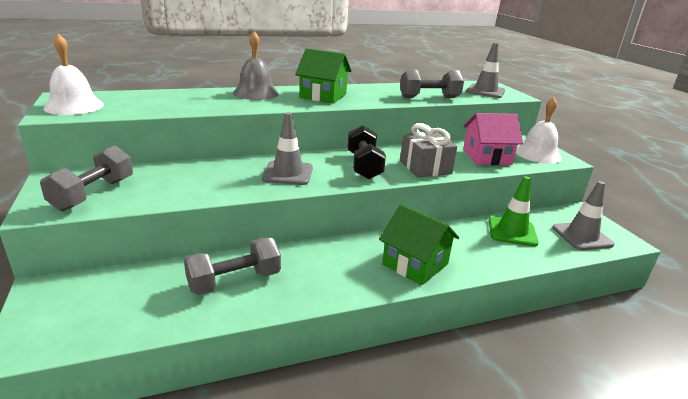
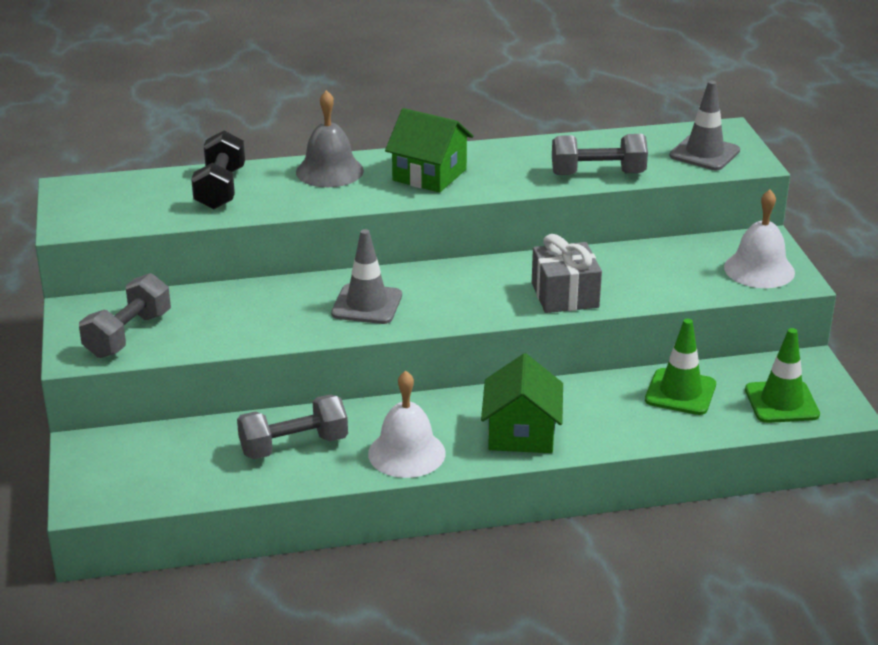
camera: 10 degrees right, 5 degrees up
white bell [43,34,104,115] -> white bell moved to [368,371,446,478]
black dumbbell [348,125,386,180] -> black dumbbell moved to [191,131,245,209]
green house [379,204,459,285] -> green house turned 45 degrees clockwise [481,353,563,453]
pink house [463,113,523,165] -> none
grey traffic cone [552,181,614,250] -> green traffic cone [745,328,820,423]

